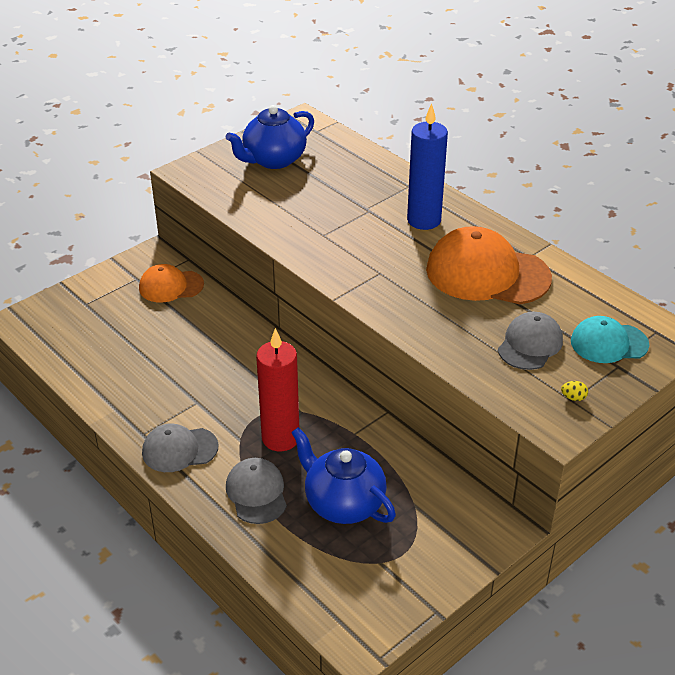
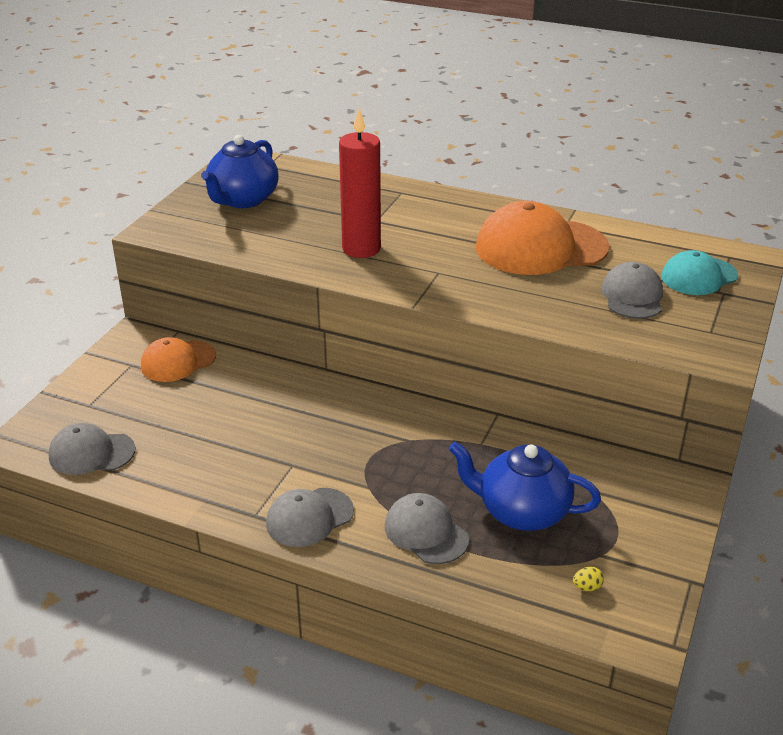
camera: 25 degrees left, 5 degrees down
red candle [256,328,299,451] -> red candle moved to [339,108,381,258]
blue candle [407,103,448,230] -> none
yellow egg [561,381,588,401] -> yellow egg moved to [573,567,604,591]
none -> grey cap [48,423,136,475]

